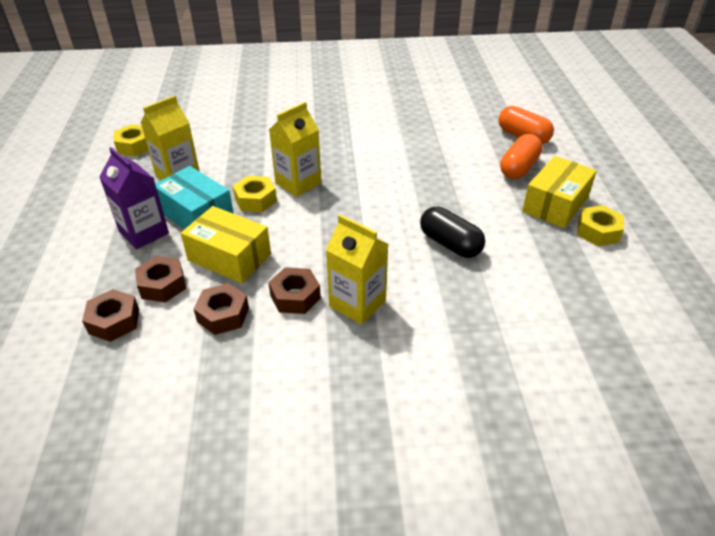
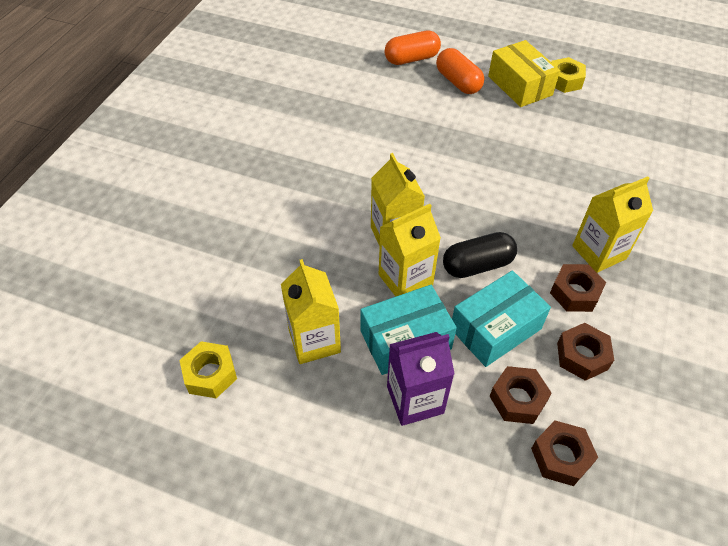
camera: 65 degrees left, 10 degrees up
yellow box [181,206,271,283] -> turquoise box [452,270,551,367]
yellow nut [233,176,277,212] -> yellow carton [379,204,441,297]
black capsule [420,207,485,258] -> black capsule moved to [443,232,517,278]

